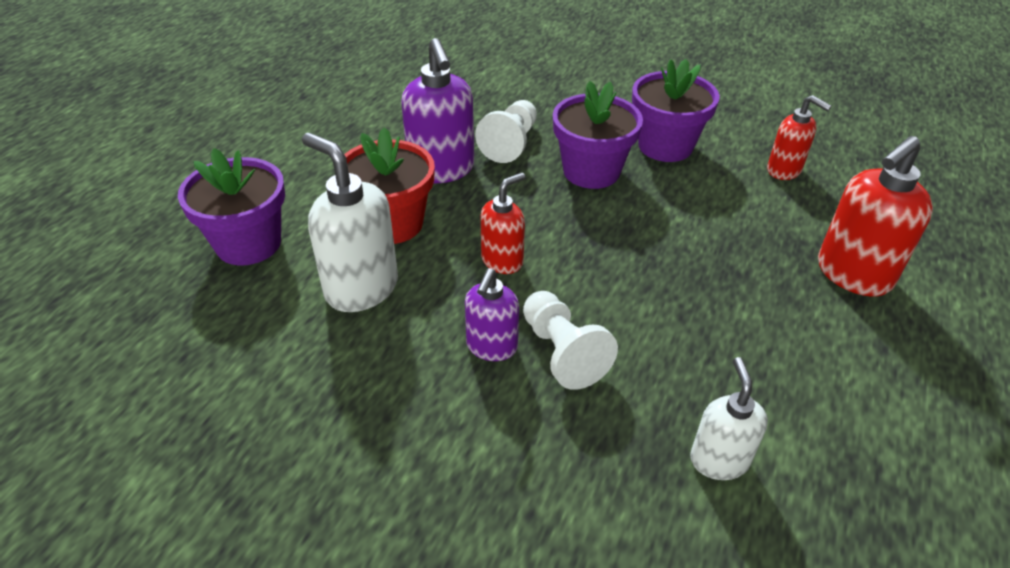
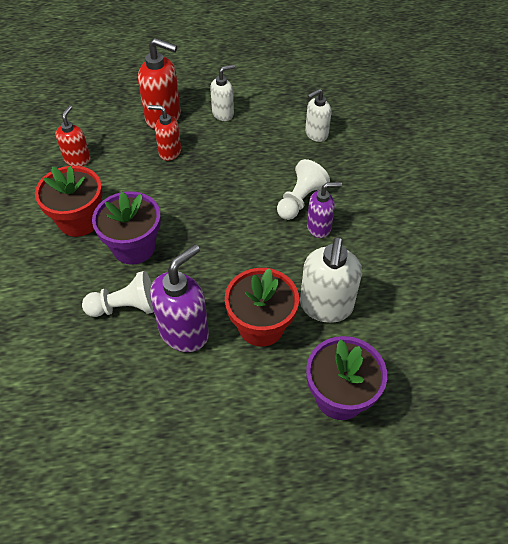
camera: 120 degrees left, 10 degrees up
red soap dispenser [481,173,525,274] -> red soap dispenser moved to [148,105,181,161]
purple flower pot [632,59,720,162] -> red flower pot [35,166,103,237]
none -> white soap dispenser [210,64,235,121]

